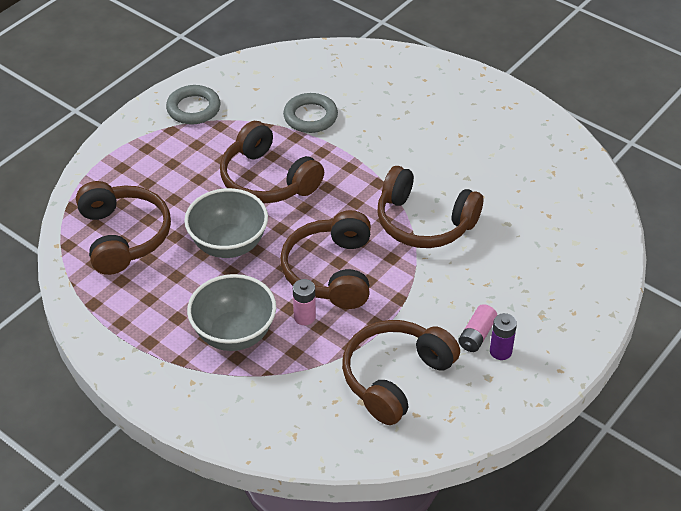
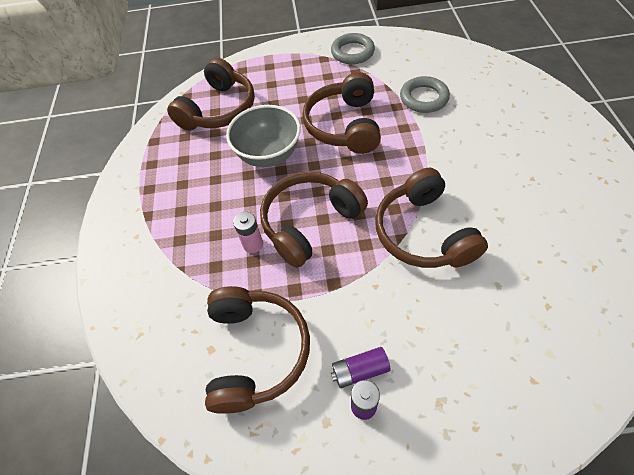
camera: 50 degrees right, 10 degrees up
grey bowl [187,274,276,351] -> none
brown headphones [342,320,460,425] -> brown headphones turned 90 degrees clockwise [205,286,310,414]
pink battery [458,304,497,352] -> purple battery [331,347,390,388]

